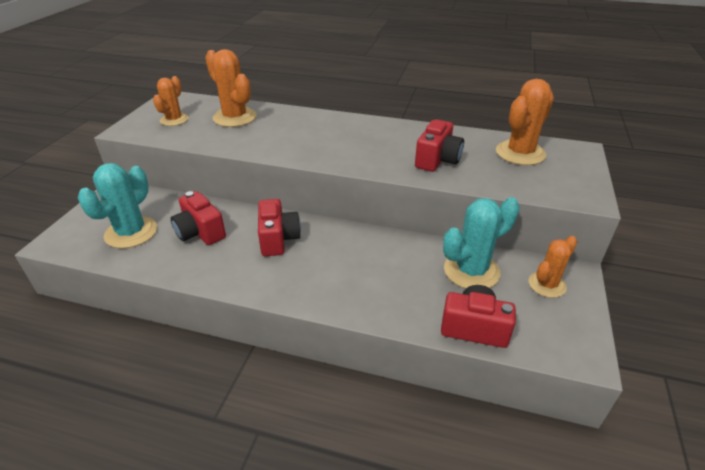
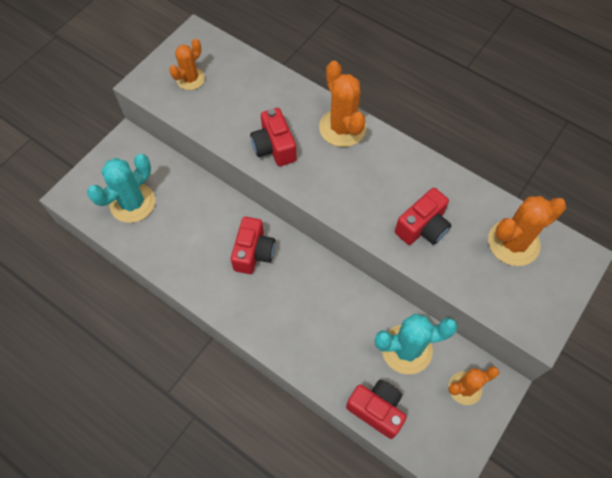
camera: 20 degrees right, 25 degrees up
red camera [171,191,226,245] -> red camera moved to [250,108,296,166]
orange cactus [205,49,257,127] -> orange cactus moved to [319,61,366,147]

